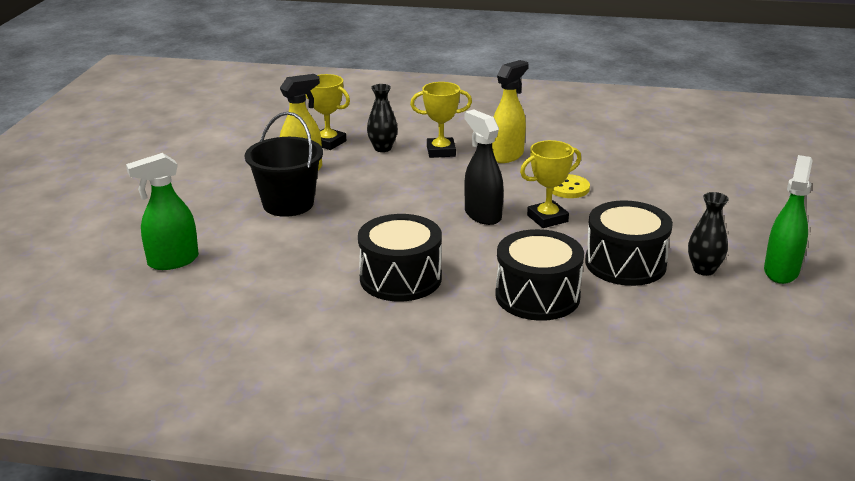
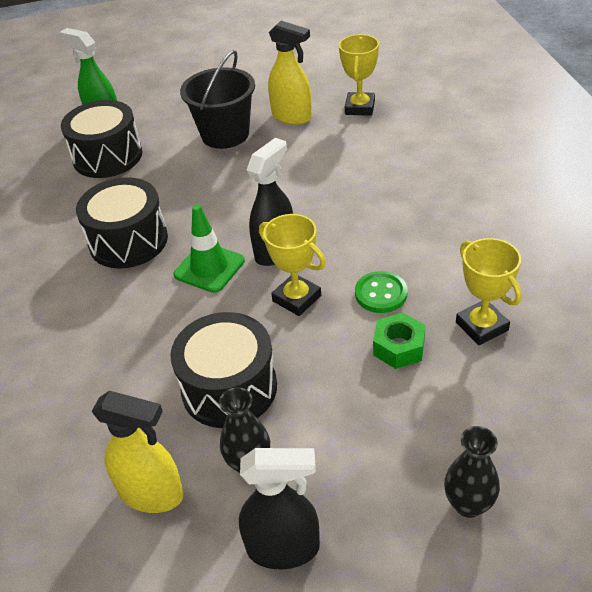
camera: 70 degrees right, 15 degrees up
black vase [367,84,398,152] -> black vase moved to [444,426,500,518]
yellow trophy [410,82,472,158] -> yellow trophy moved to [456,238,522,345]
yellow spray bottle [492,60,529,163] -> yellow spray bottle moved to [92,390,184,513]
black drum [495,229,584,321] -> black drum moved to [61,100,142,178]
yellow button [552,174,590,198] -> green button [355,271,407,313]
green spray bottle [764,155,813,284] -> black spray bottle [239,448,320,569]
none -> green traffic cone [173,204,245,293]
none -> green nut [373,312,426,369]

